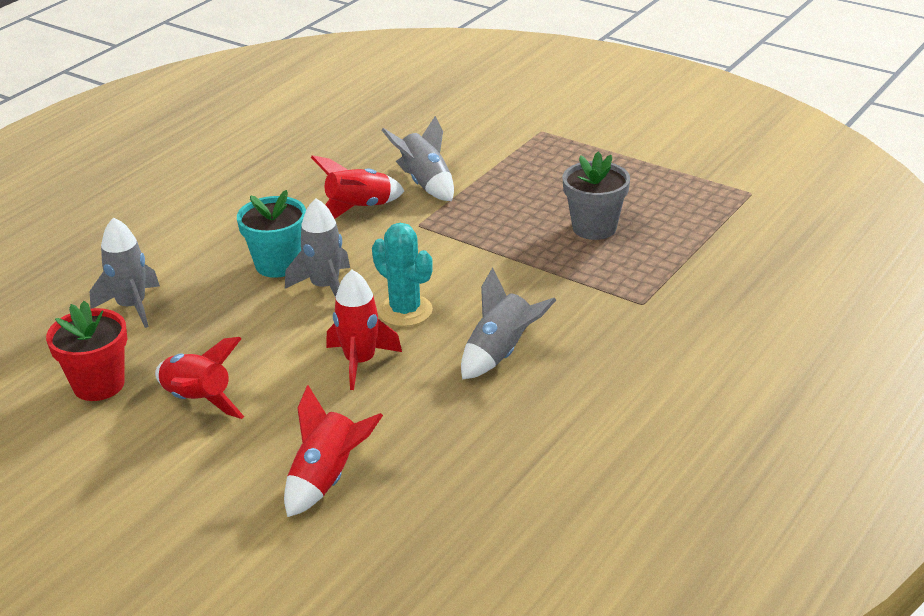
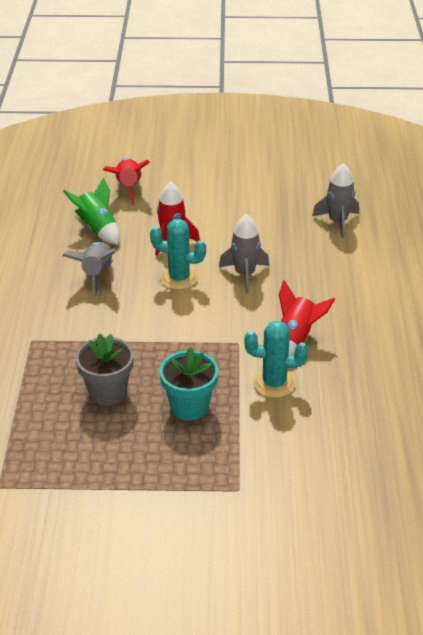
camera: 145 degrees right, 5 degrees up
red flower pot [46,301,127,401] -> none
red rocket [155,337,244,419] -> none
turquoise flower pot [237,190,306,278] -> turquoise flower pot moved to [160,347,218,420]
grey rocket [382,116,454,201] -> turquoise cactus [244,320,308,398]
none -> green rocket [63,178,120,245]

